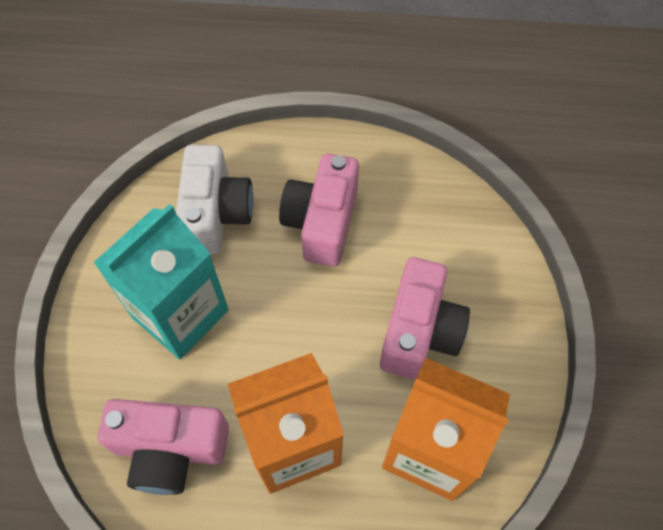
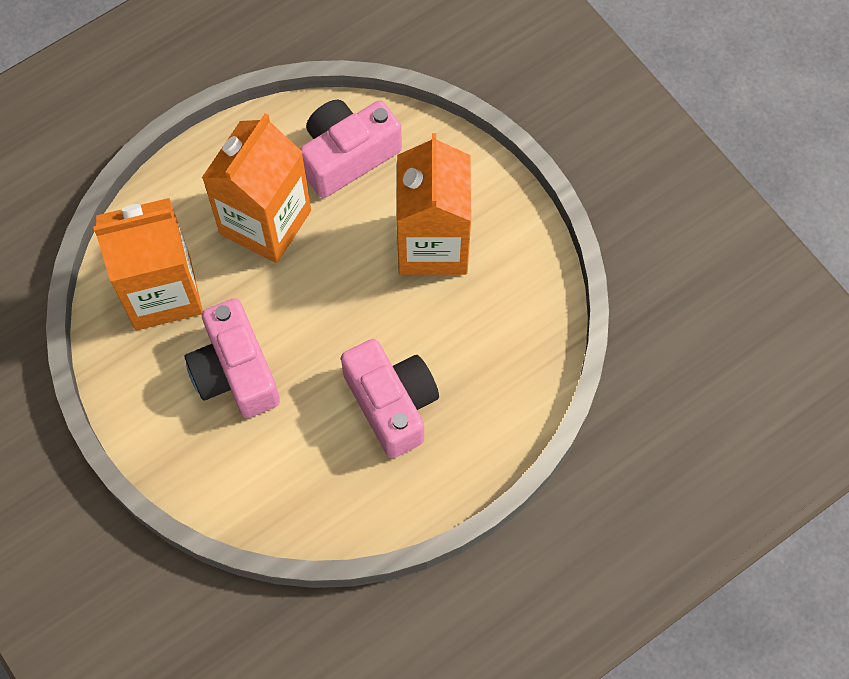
camera: 140 degrees right, 5 degrees up
turquoise carton [93,204,229,359] -> orange carton [397,133,471,275]
white camera [176,145,254,255] -> none

